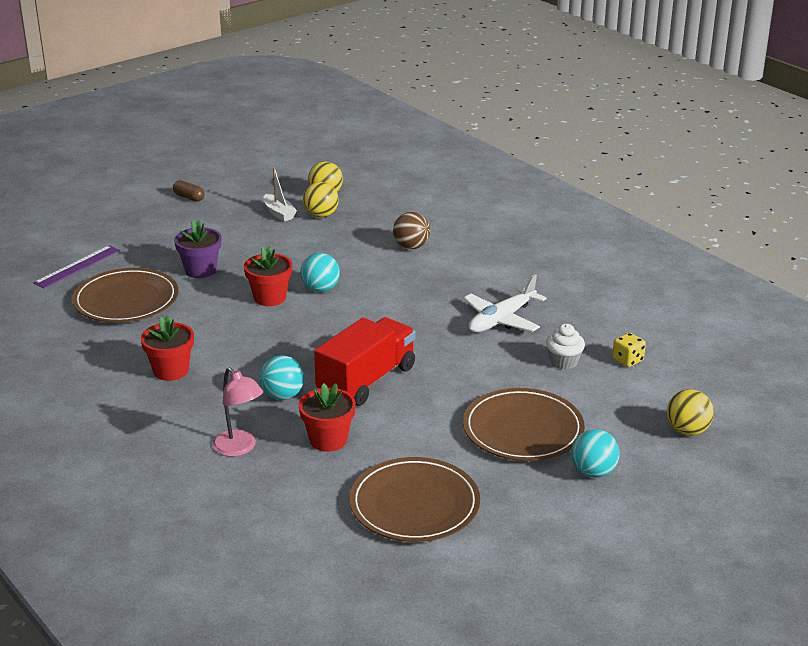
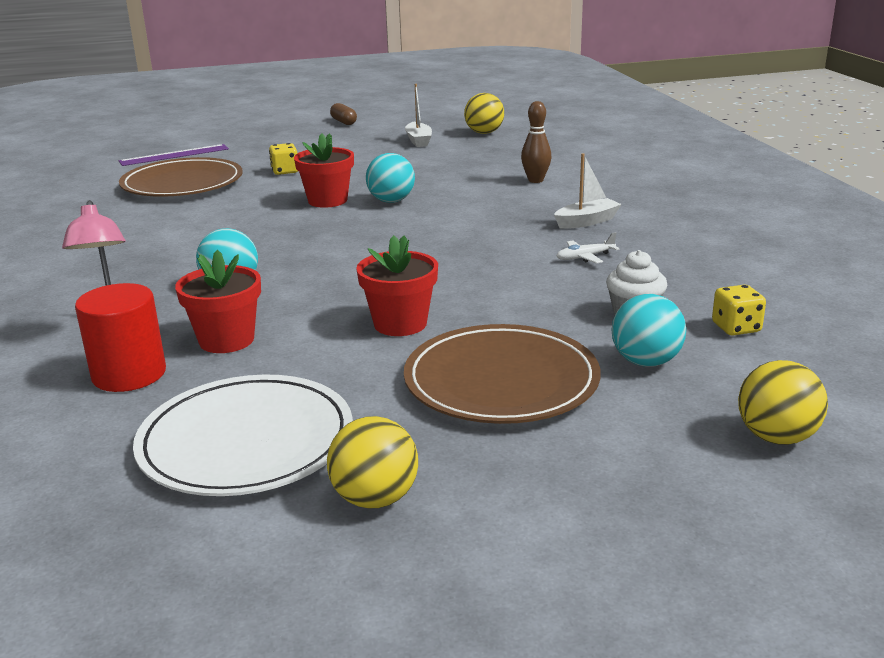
camera: 25 degrees right, 5 degrees down
red flower pot [141,316,194,381] -> red flower pot moved to [356,235,438,336]
purple flower pot [174,221,221,278] -> yellow dice [269,143,298,175]
yellow ball [303,182,339,217] -> yellow ball moved to [327,416,418,508]
red truck [314,317,416,406] -> none
brown plate [350,457,480,542] -> white plate [133,375,353,496]
brown ball [393,212,430,249] -> brown bowling pin [521,101,552,183]
white plane [464,274,547,333] -> white plane [557,232,620,264], size x0.47
turquoise ball [571,429,620,478] -> turquoise ball moved to [612,294,686,367]
none -> red cylinder [75,283,166,392]
none -> white boat [554,153,622,229]

